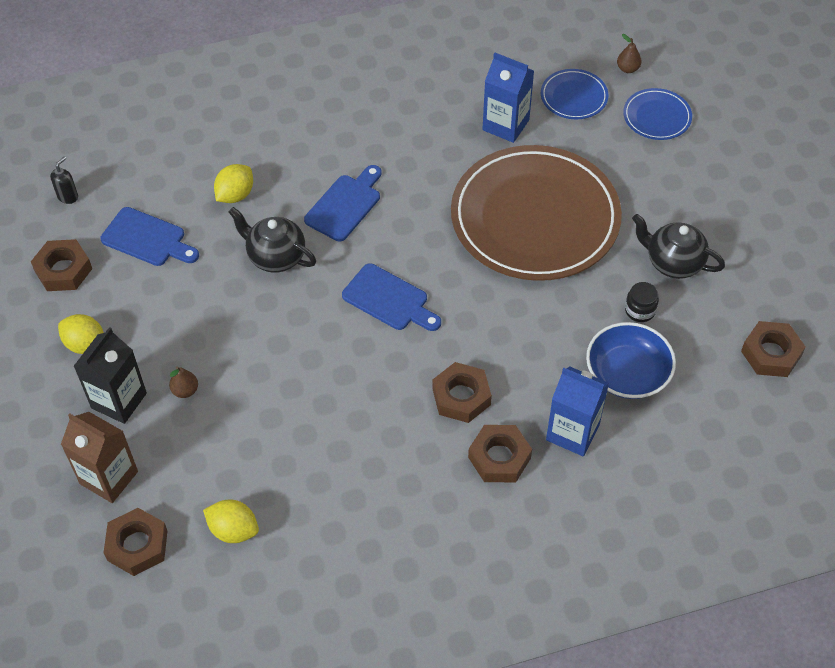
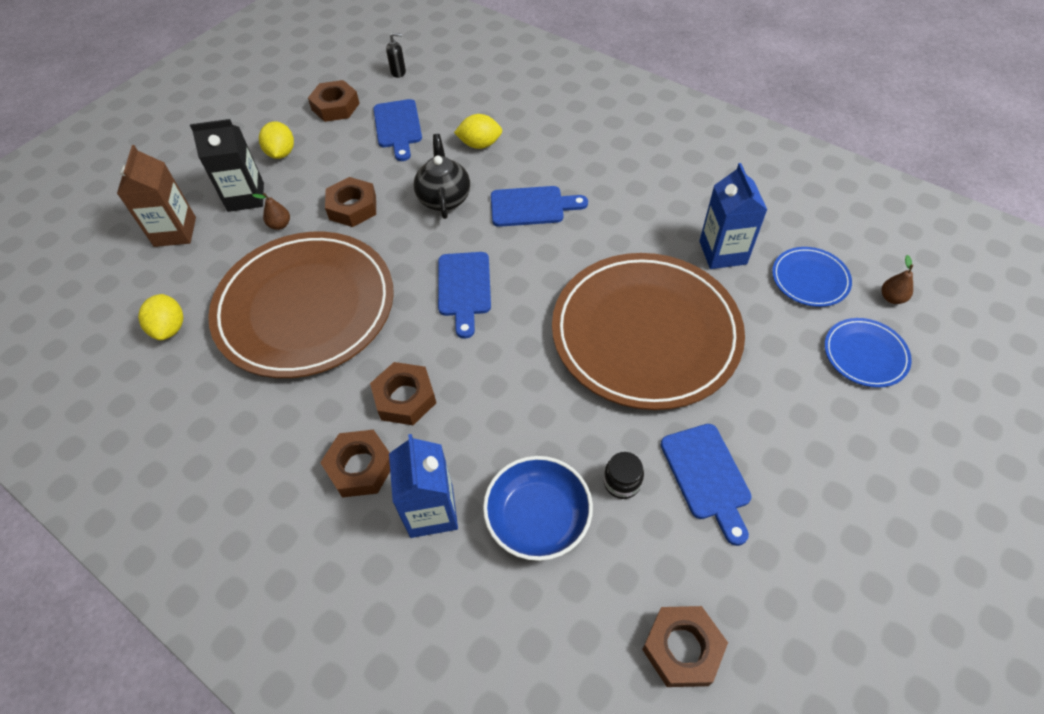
camera: 55 degrees right, 0 degrees up
brown nut [103,508,167,576] -> brown nut moved to [325,177,376,227]
black teapot [632,214,725,279] -> blue cutting board [661,424,752,546]
none -> brown plate [208,232,394,378]

